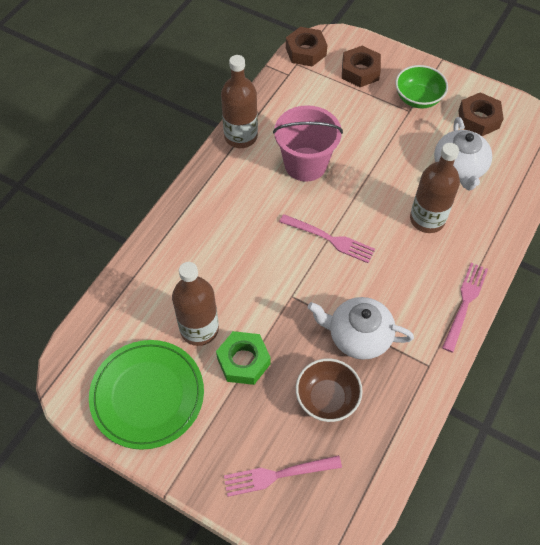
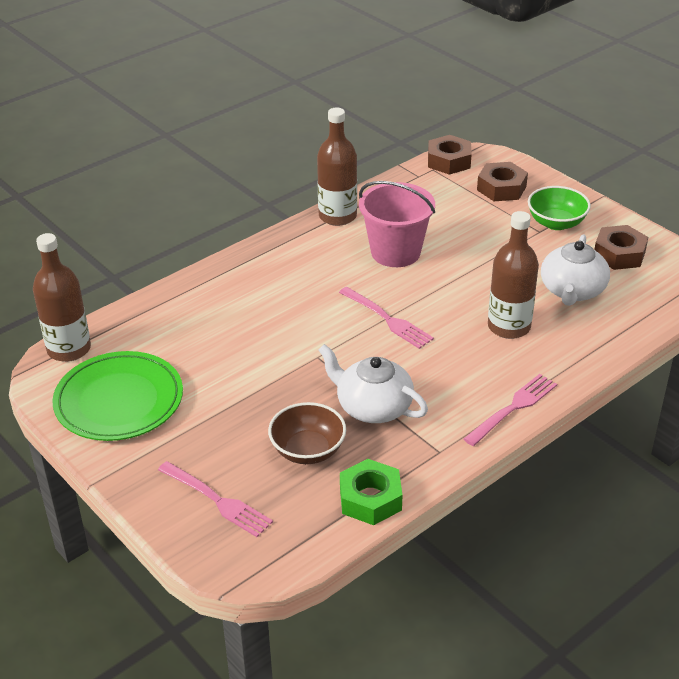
camera: 20 degrees right, 20 degrees down
brown bottle [172,262,219,346] -> brown bottle moved to [33,233,91,362]
green nut [216,331,271,385] -> green nut moved to [340,459,403,525]
pink fork [224,455,342,497] -> pink fork turned 150 degrees counterclockwise [158,461,273,537]

